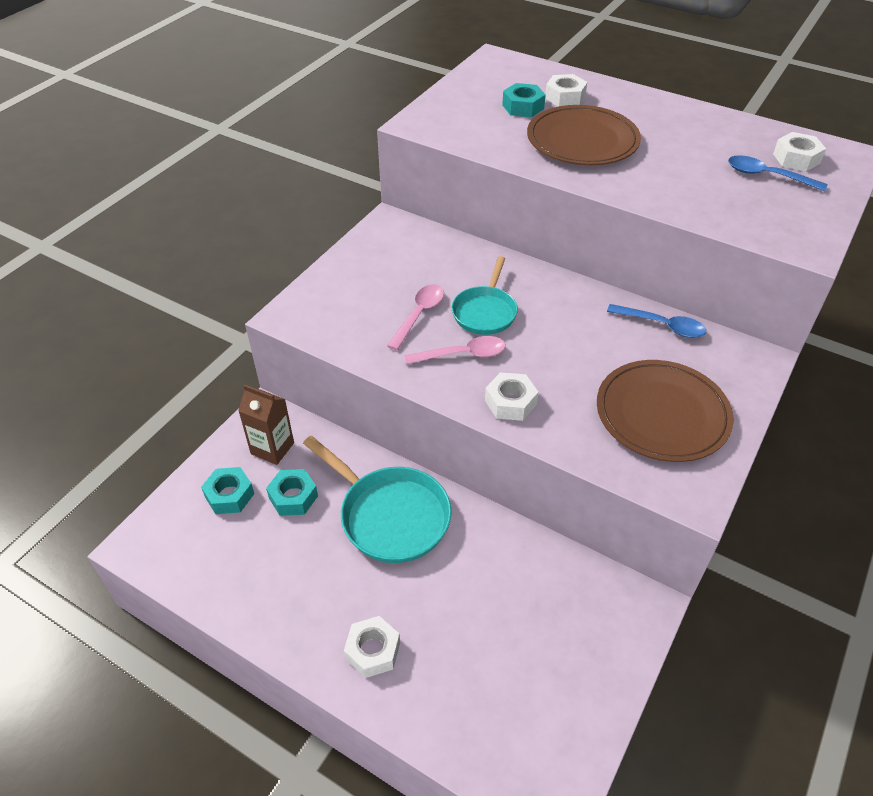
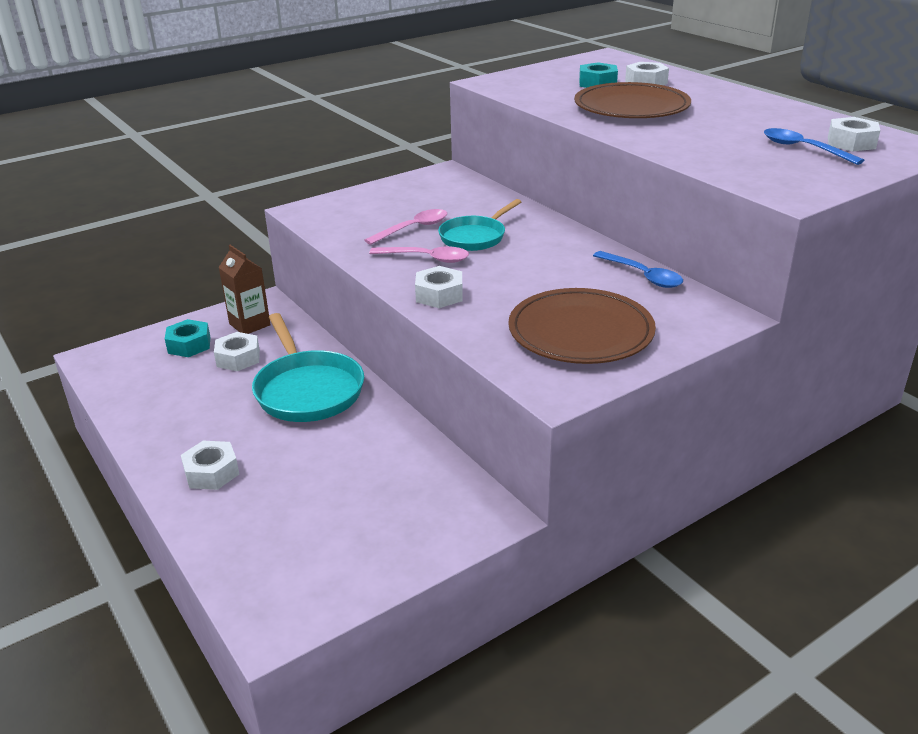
camera: 25 degrees right, 15 degrees down
turquoise nut [266,469,318,516] -> white nut [214,332,260,371]

